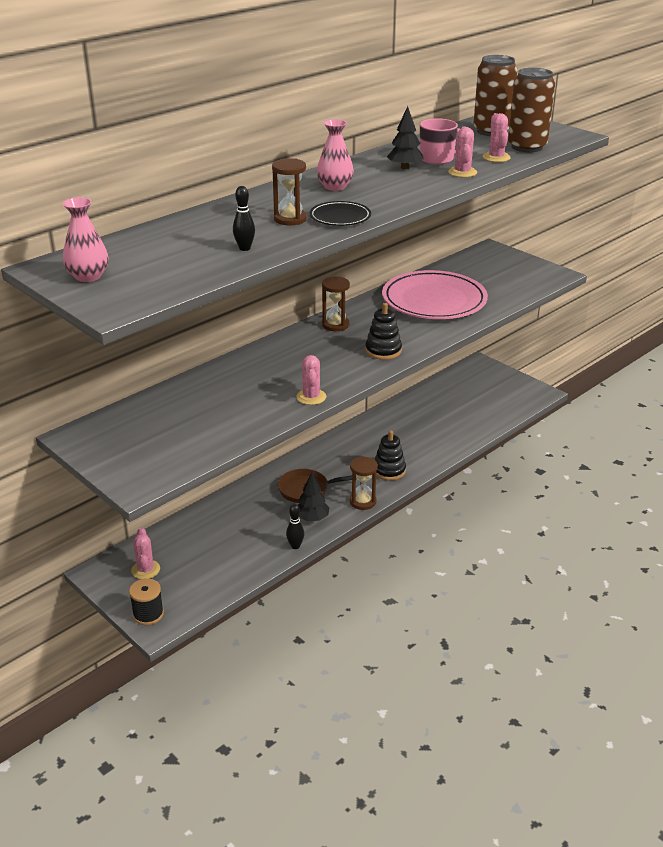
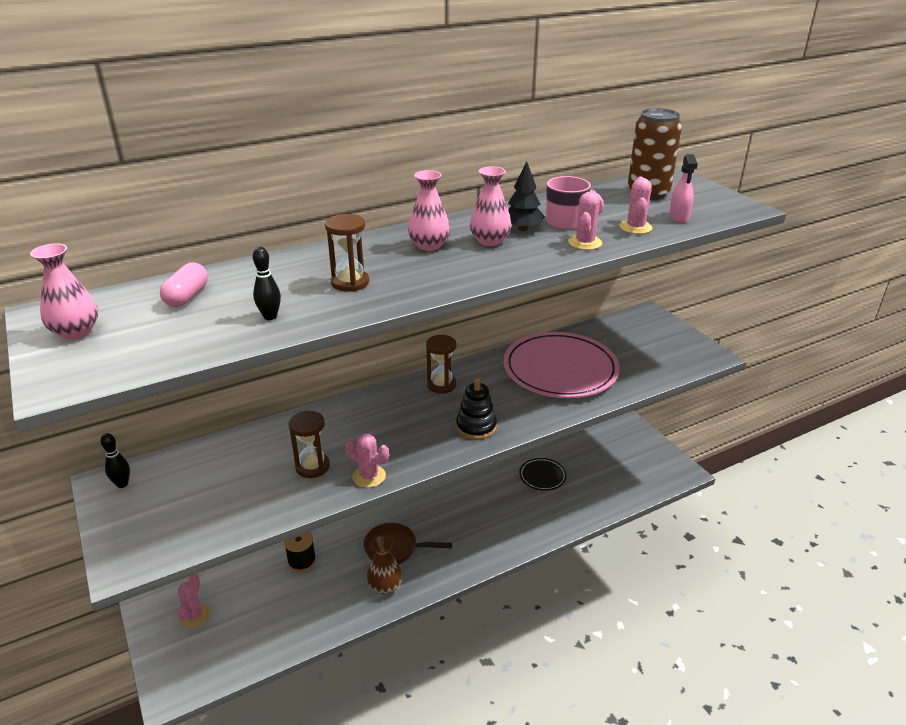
camera: 15 degrees right, 0 degrees up
black spool [129,578,164,625] -> black spool moved to [284,532,316,572]
black bowling pin [286,504,304,549] -> black bowling pin moved to [101,433,130,488]
pink cactus [296,355,326,405] -> pink cactus turned 75 degrees counterclockwise [345,433,389,488]
black tree [298,473,329,521] -> brown vase [367,535,402,595]
black plate [310,201,371,226] -> black plate moved to [519,458,567,491]
brown hourglass [350,456,378,510] -> brown hourglass moved to [289,411,330,478]
black stacking toy [375,430,406,480] -> none
brown can [508,68,555,152] -> pink spray bottle [669,154,698,223]
none -> pink capsule [160,263,208,307]
none -> pink vase [470,166,511,246]

